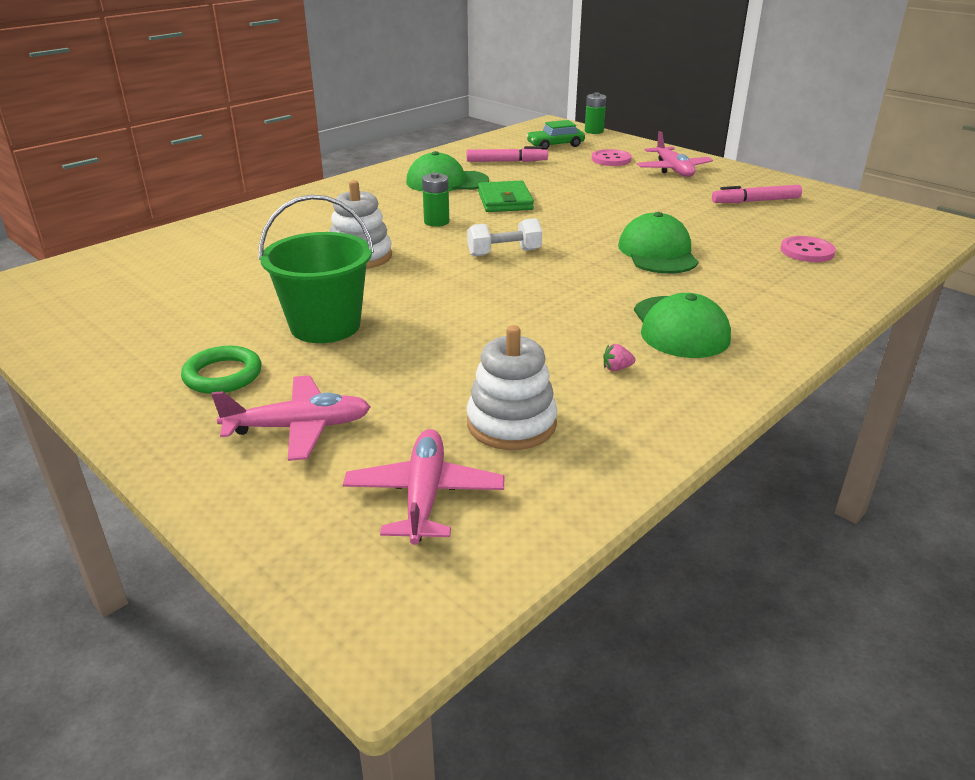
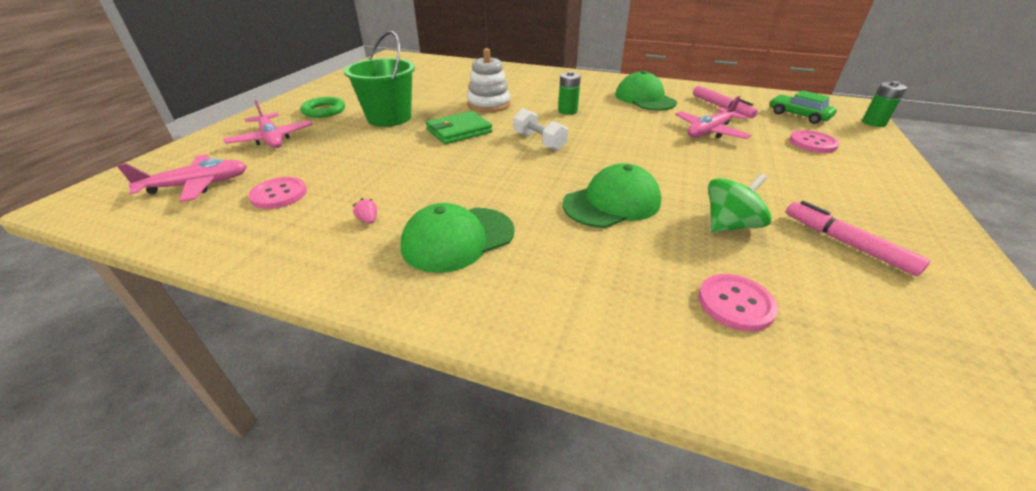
camera: 65 degrees right, 5 degrees up
white stacking toy [467,325,557,450] -> pink button [248,177,307,209]
green wallet [478,180,534,212] -> green wallet moved to [426,111,492,144]
pink plane [637,131,713,177] -> pink plane moved to [675,96,751,139]
none -> green spinning top [708,173,771,232]

